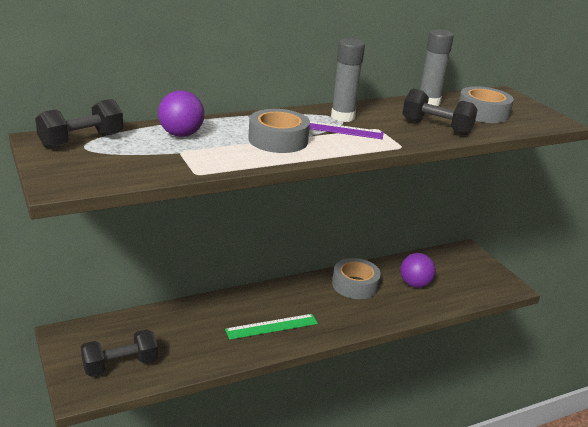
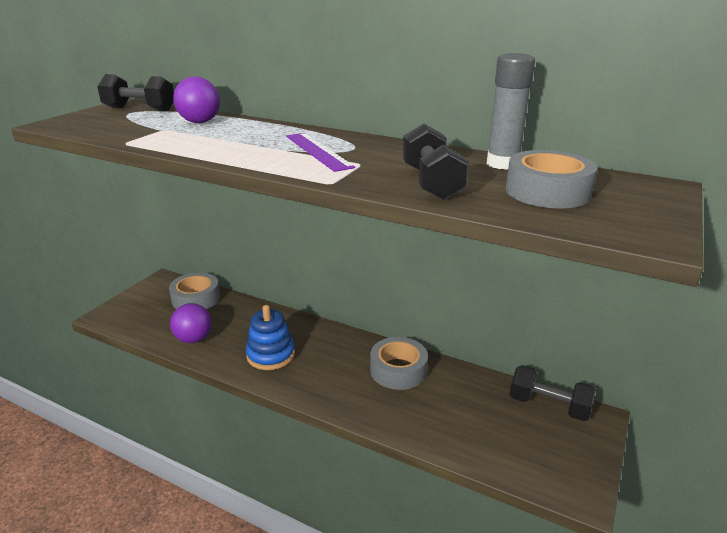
camera: 55 degrees right, 0 degrees up
black dumbbell [81,329,158,376] -> black dumbbell moved to [510,365,596,421]
green ruler [225,314,318,340] -> blue stacking toy [246,305,295,370]
grey tape [248,109,310,153] -> grey tape moved to [169,273,220,309]
grey glue stick [331,38,365,122] -> none
purple ball [400,253,436,288] -> purple ball moved to [170,303,212,343]

